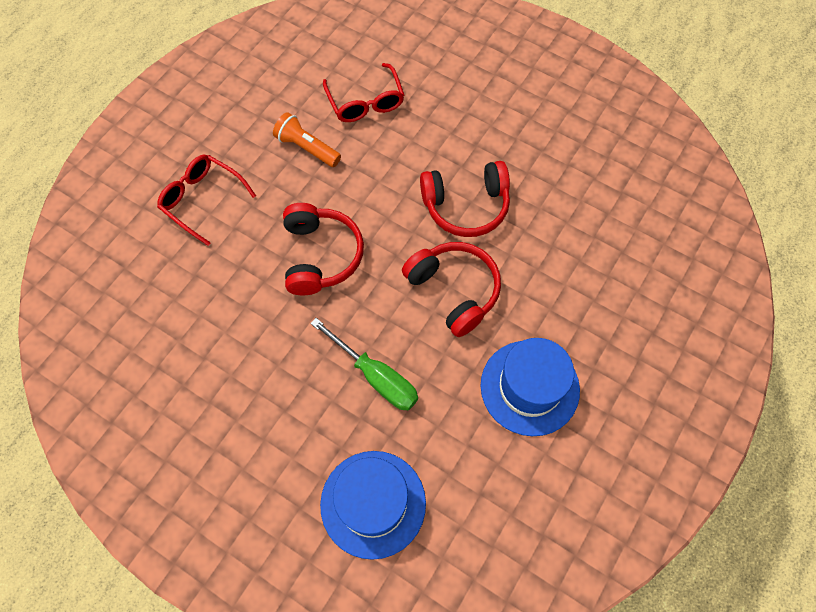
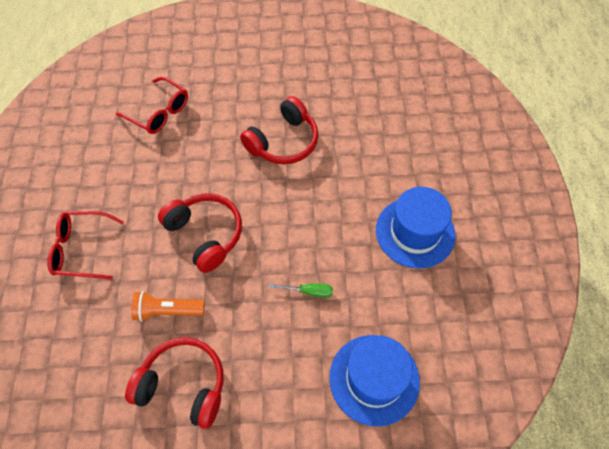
camera: 35 degrees left, 5 degrees down
orange flashlight [273,112,341,167] -> orange flashlight moved to [131,291,205,322]
green screwdriver [310,318,418,410] -> green screwdriver [269,283,333,298], size x0.56
red headphones [402,242,501,337] -> red headphones moved to [125,337,224,429]

